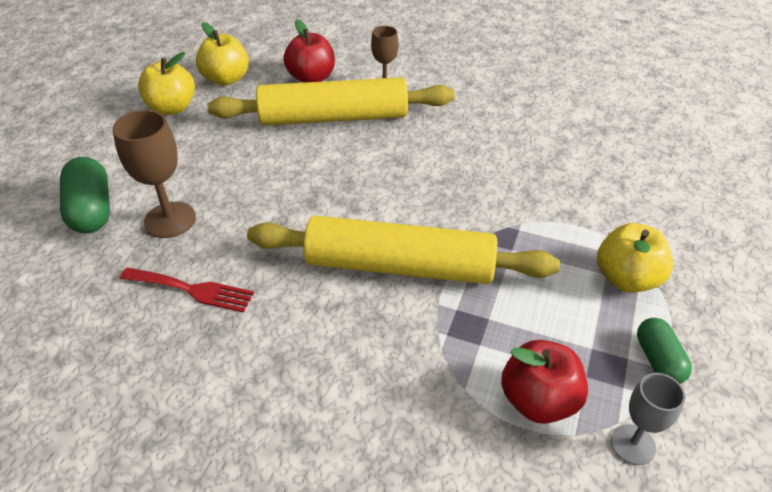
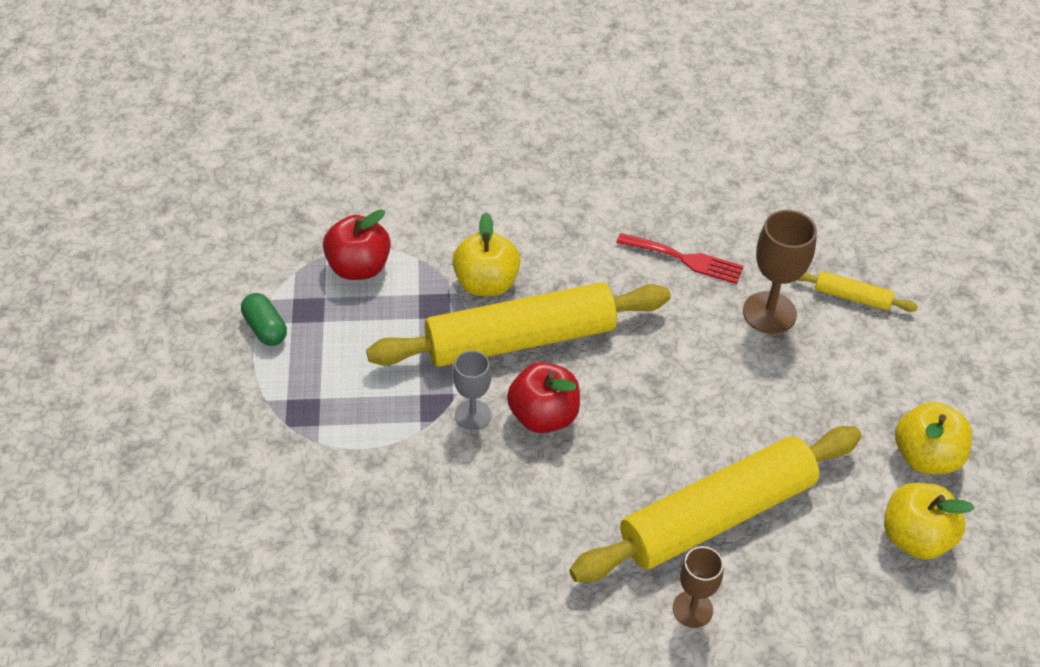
camera: 155 degrees right, 5 degrees up
green capsule [60,157,110,233] -> yellow rolling pin [798,271,918,312]
red fork [120,267,254,313] -> red fork turned 150 degrees counterclockwise [616,233,744,284]
red apple [283,19,335,83] -> red apple moved to [507,362,580,433]
yellow apple [597,223,673,293] -> yellow apple moved to [452,212,521,296]
grey goblet [611,373,686,465] -> grey goblet moved to [453,350,491,430]

